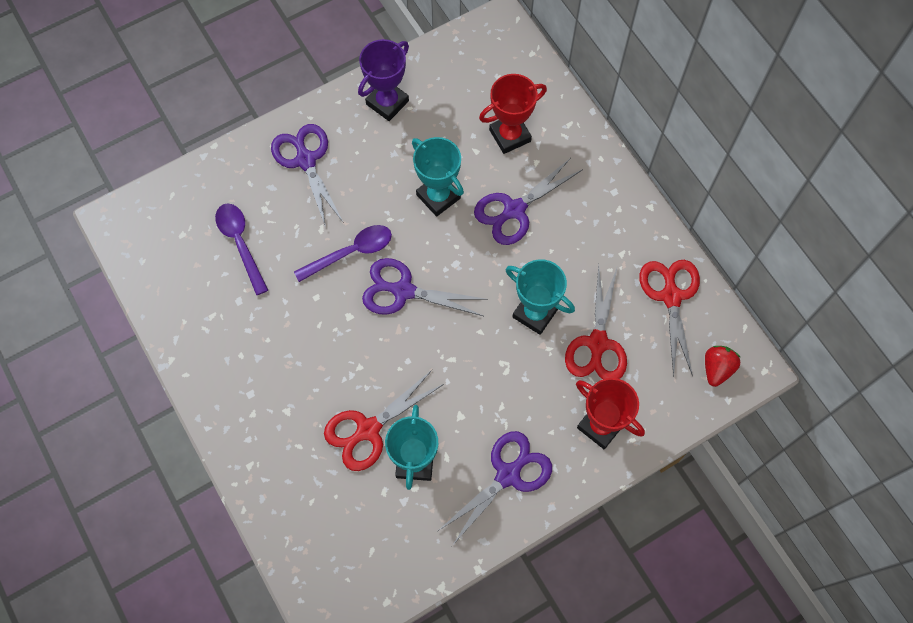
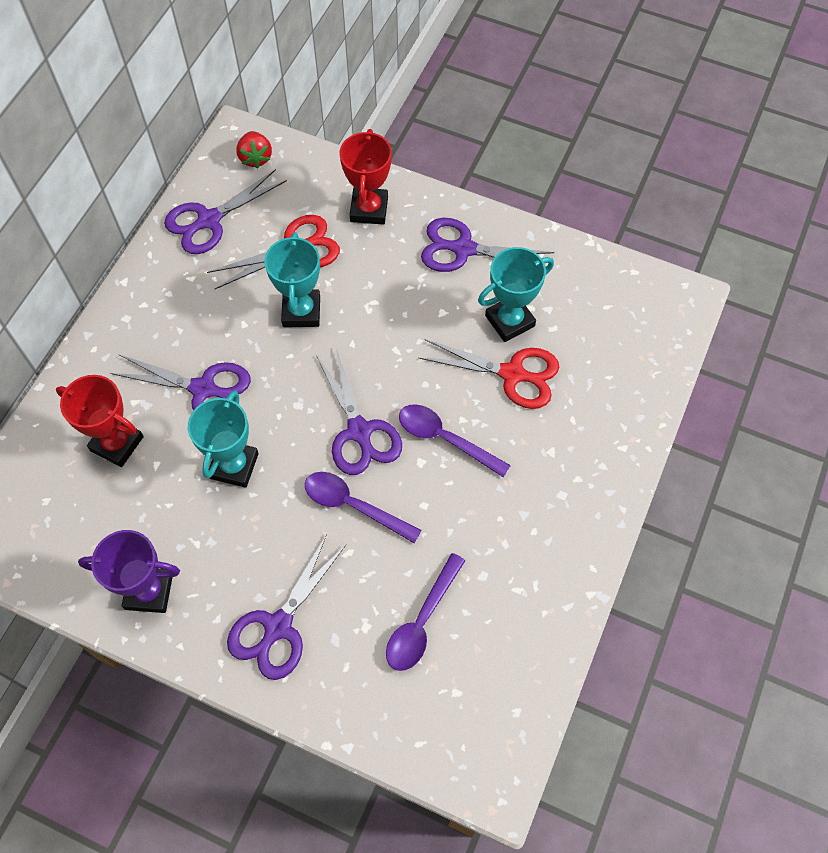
camera: 125 degrees left, 5 degrees down
red scissors [639,260,700,377] -> purple scissors [164,169,287,254]
red strawberry [705,346,741,387] -> red strawberry turned 90 degrees counterclockwise [236,131,272,169]
none -> purple spoon [399,404,511,477]

